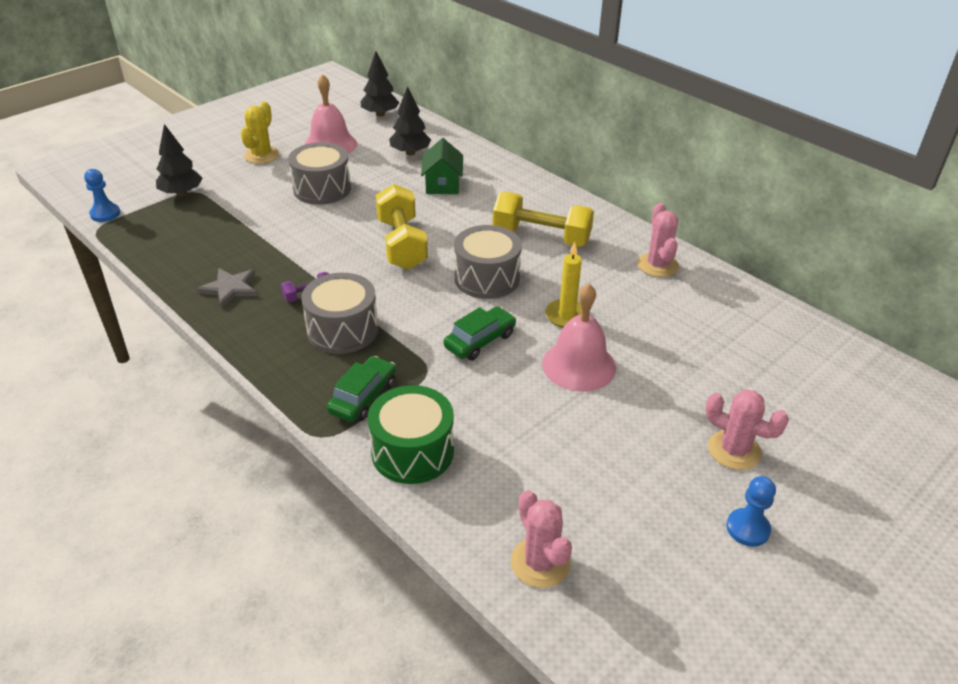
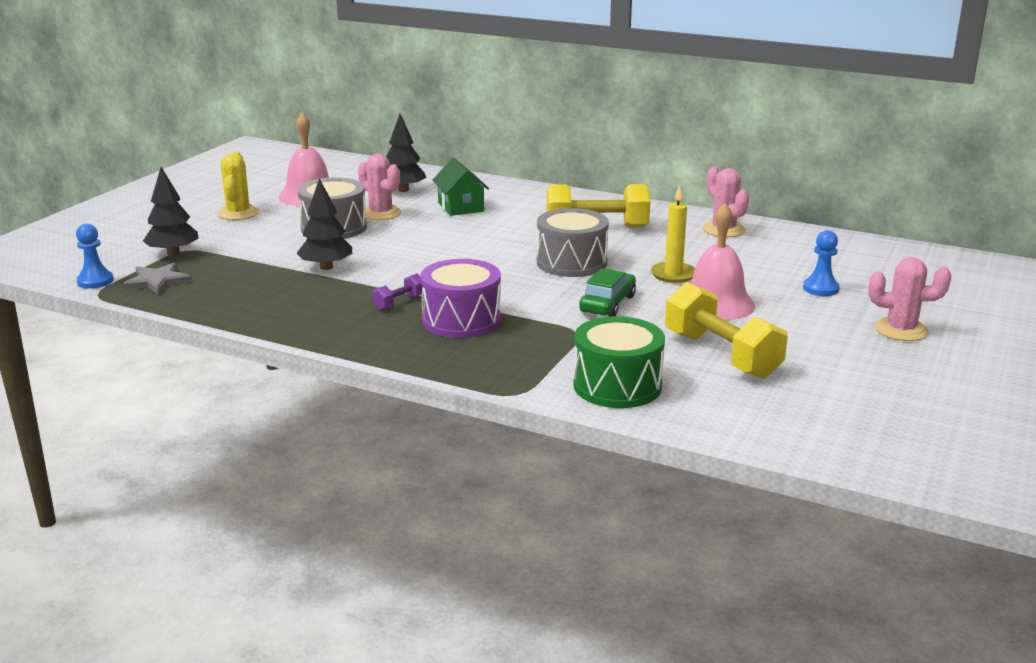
camera: 20 degrees left, 15 degrees down
grey star [197,268,258,308] -> grey star moved to [123,262,192,295]
grey drum [301,273,378,354] -> purple drum [421,259,501,338]
green car [327,356,396,422] -> none
black tree [361,51,400,117] -> black tree moved to [297,178,352,270]
yellow dumbbell [375,184,428,270] -> yellow dumbbell moved to [665,282,788,379]
pink cactus [511,490,572,588] -> pink cactus moved to [358,154,401,220]
blue pawn [726,476,776,547] -> blue pawn moved to [803,230,840,296]

